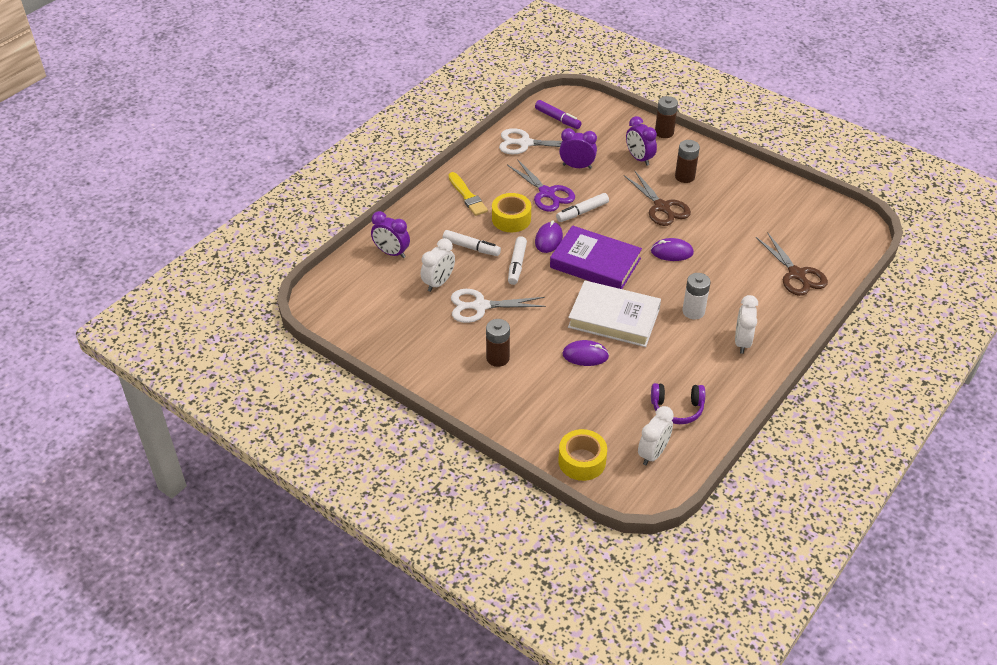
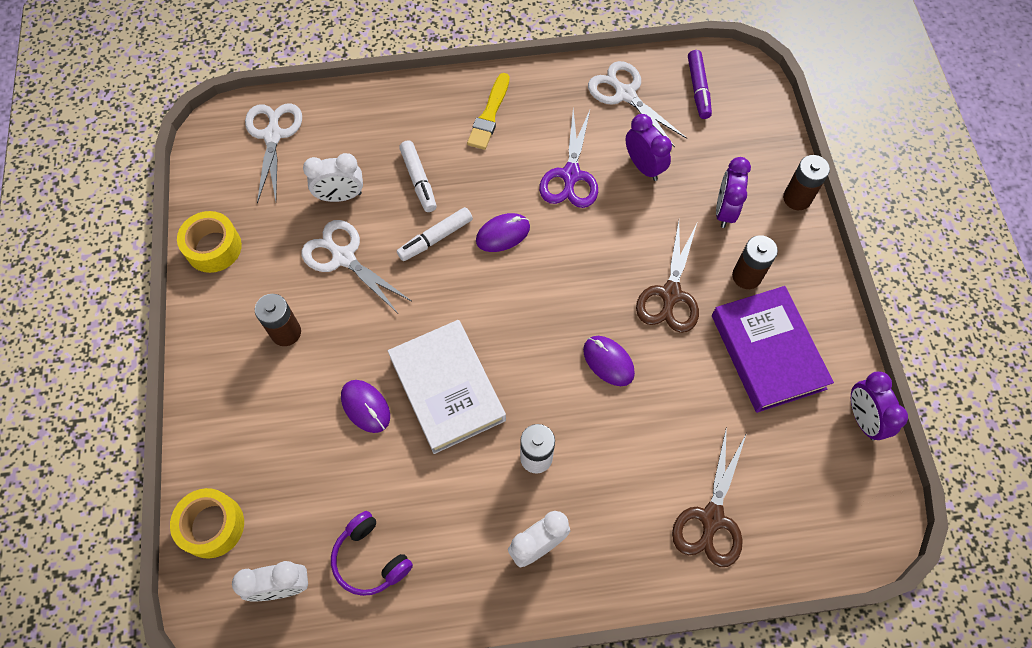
camera: 45 degrees right, 20 degrees up
purple clock [371,211,410,258] -> purple clock moved to [851,371,908,441]
yellow tape [492,193,531,232] -> yellow tape moved to [177,211,242,273]
purple book [550,225,642,289] -> purple book moved to [712,286,834,413]
white marker [556,193,609,222] -> none
none -> white scissors [245,103,302,204]

